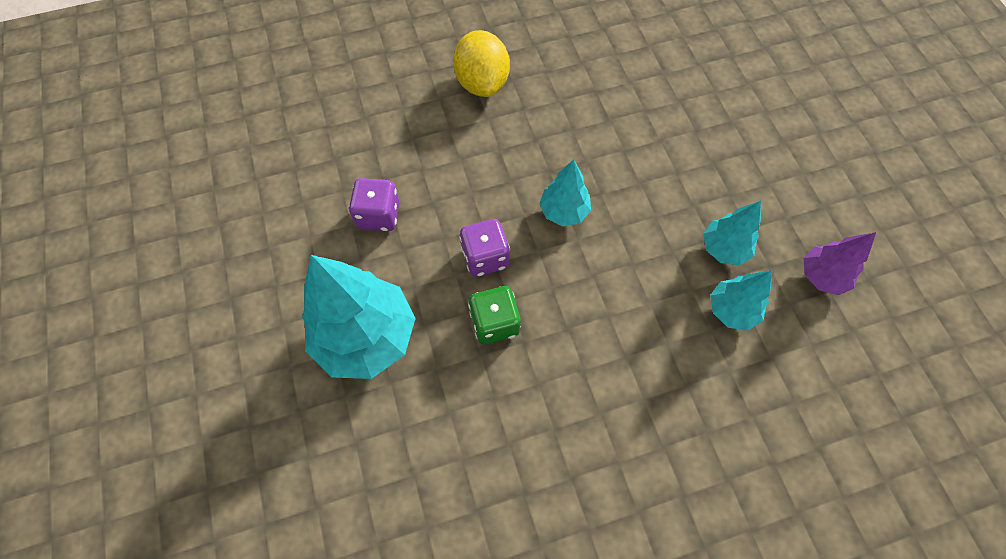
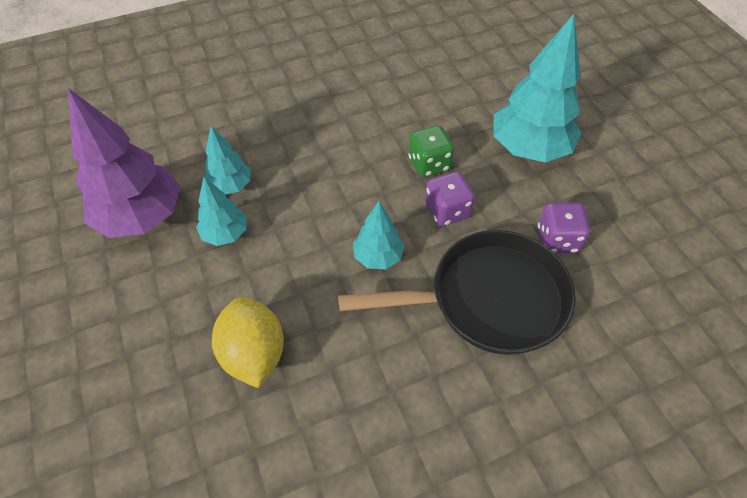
camera: 175 degrees right, 10 degrees down
yellow lemon [453,30,510,97] -> yellow lemon moved to [212,297,284,388]
purple tree [803,232,876,295] -> purple tree [68,88,180,238], size x1.91
none -> black pan [338,230,576,355]

